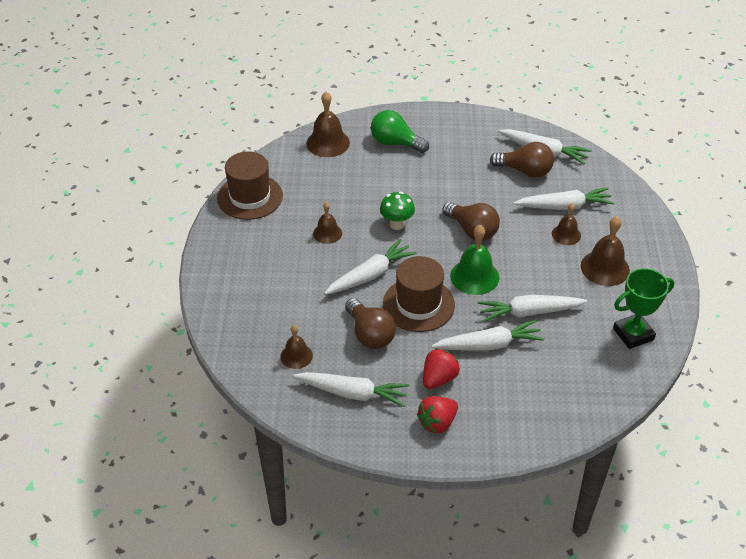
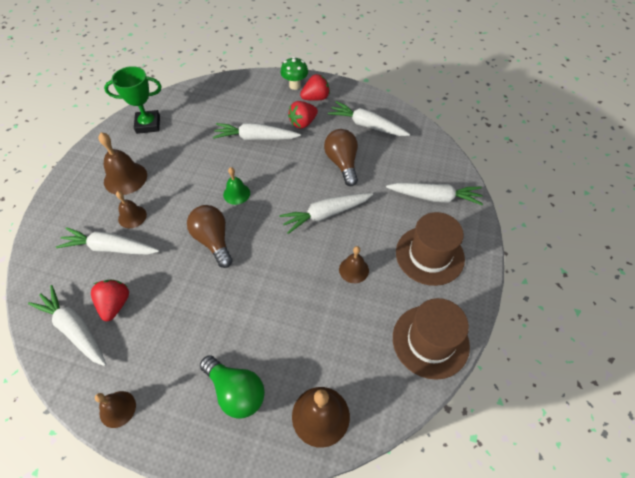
camera: 165 degrees left, 10 degrees up
brown bell [280,325,313,369] -> brown bell moved to [95,391,136,428]
green mushroom [380,192,415,230] -> green mushroom moved to [281,57,308,90]
brown hat [383,256,455,332] -> brown hat moved to [396,212,465,286]
green bell [450,225,499,295] -> green bell [223,167,250,205], size x0.62
white carrot [478,295,587,322] -> white carrot moved to [386,183,483,205]
brown light bulb [490,142,554,178] -> red strawberry [91,280,129,321]

